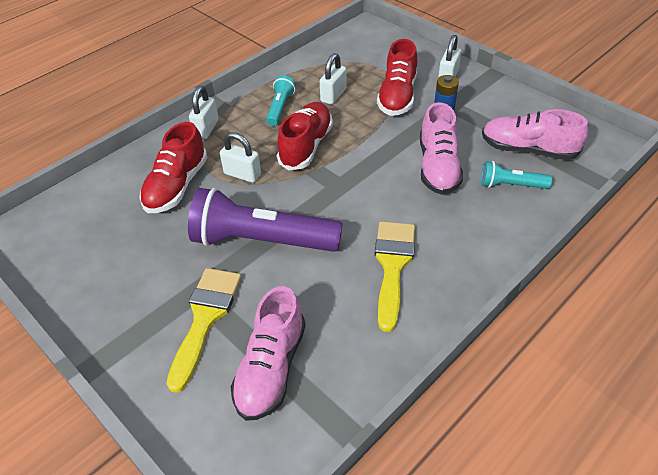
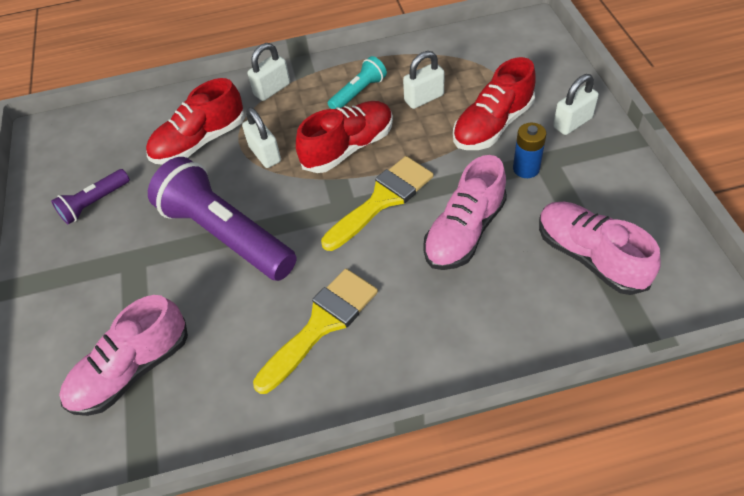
camera: 35 degrees right, 5 degrees up
yellow brush [167,268,241,393] -> yellow brush moved to [321,156,434,251]
turquoise flashlight [481,161,552,189] -> none
none -> purple flashlight [51,169,130,224]

